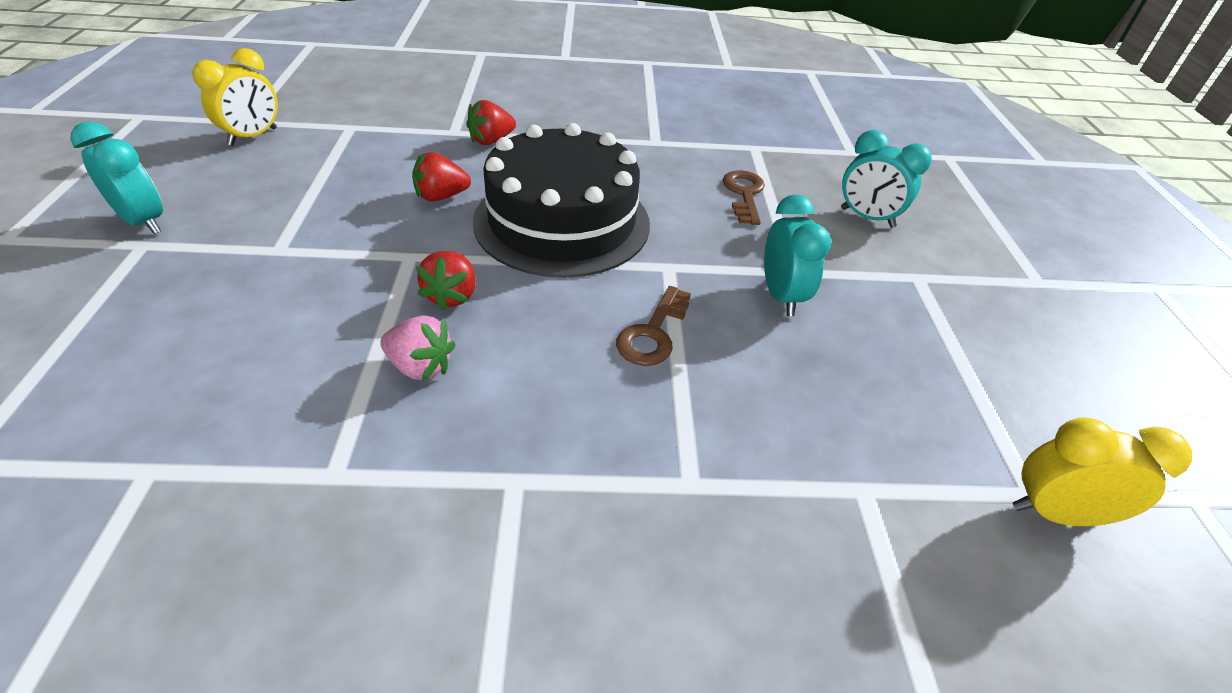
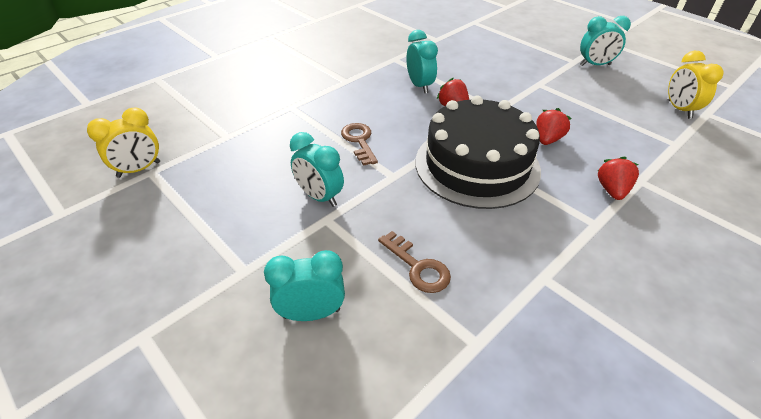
camera: 140 degrees right, 0 degrees up
pink strawberry [380,315,456,381] -> turquoise clock [407,30,438,93]

